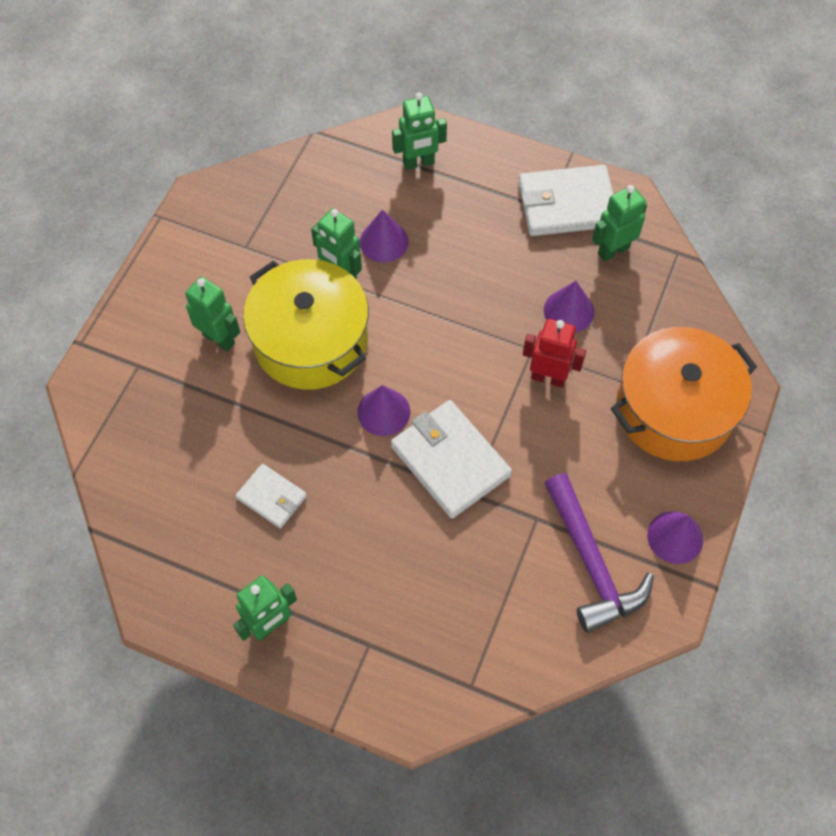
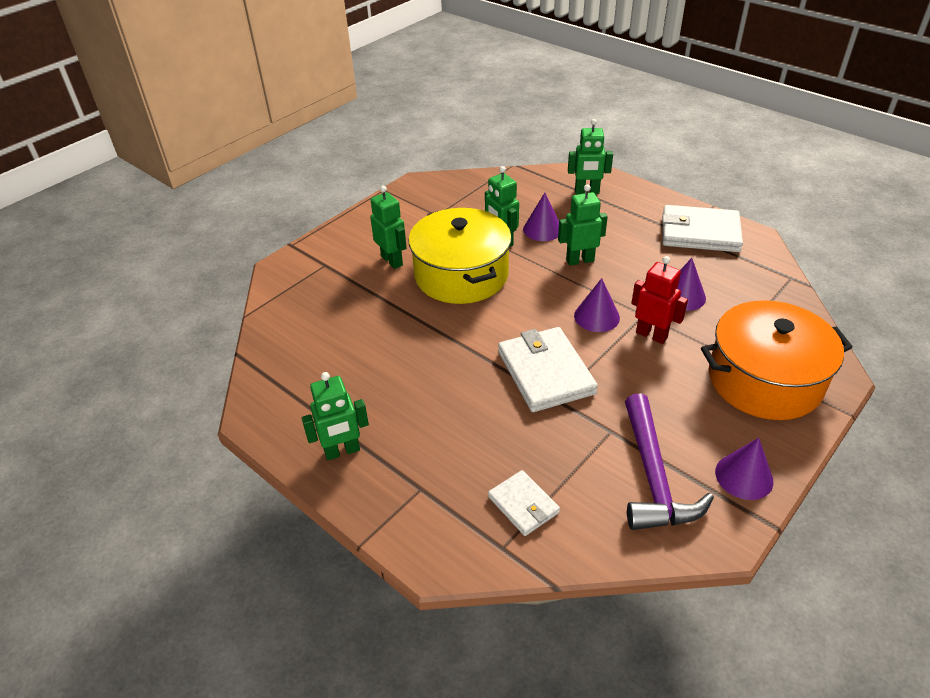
camera: 20 degrees right, 20 degrees down
white wallet [236,464,307,528] -> white wallet moved to [488,470,560,536]
purple cone [357,385,410,436] -> purple cone moved to [574,278,620,332]
green robot [592,185,647,262] -> green robot moved to [558,184,608,266]

